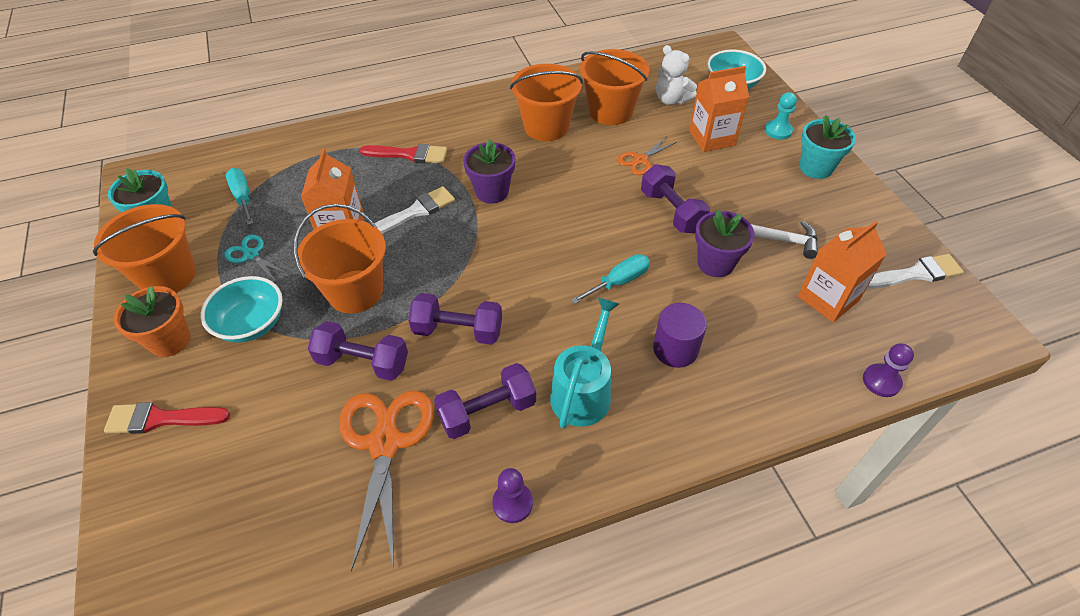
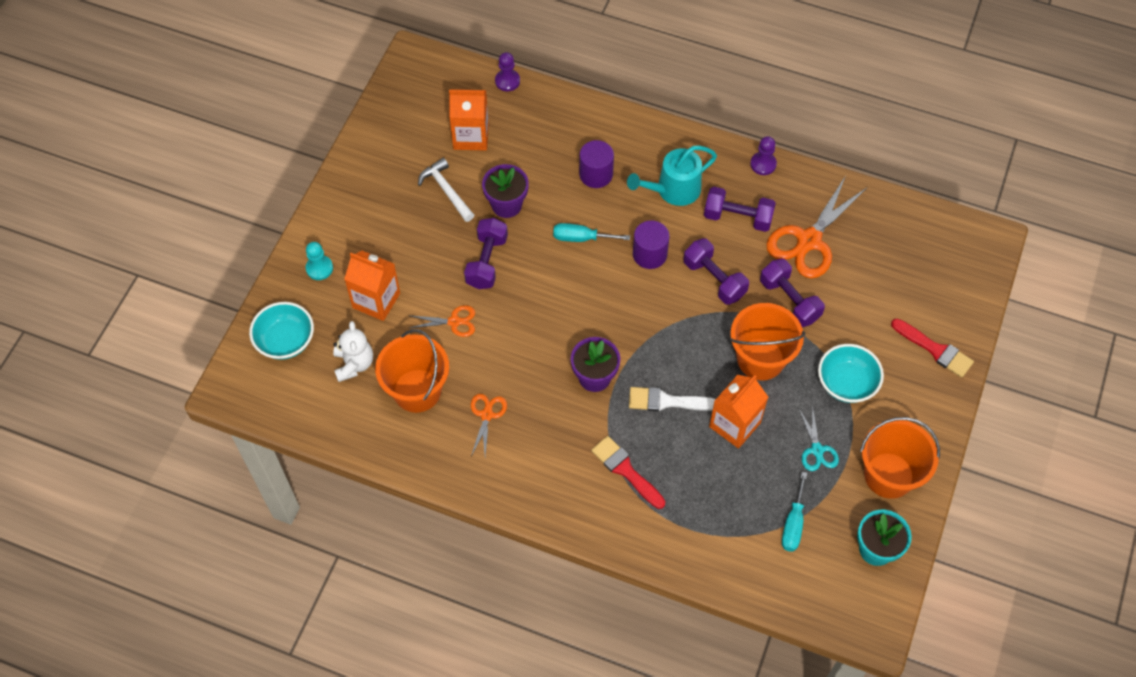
camera: 140 degrees left, 10 degrees up
orange flower pot [114,286,191,357] -> none
orange bucket [510,64,583,141] -> orange scissors [471,394,507,456]
turquoise flower pot [800,115,856,179] -> none
white brush [867,254,964,289] -> none
none -> purple cylinder [633,220,670,269]

